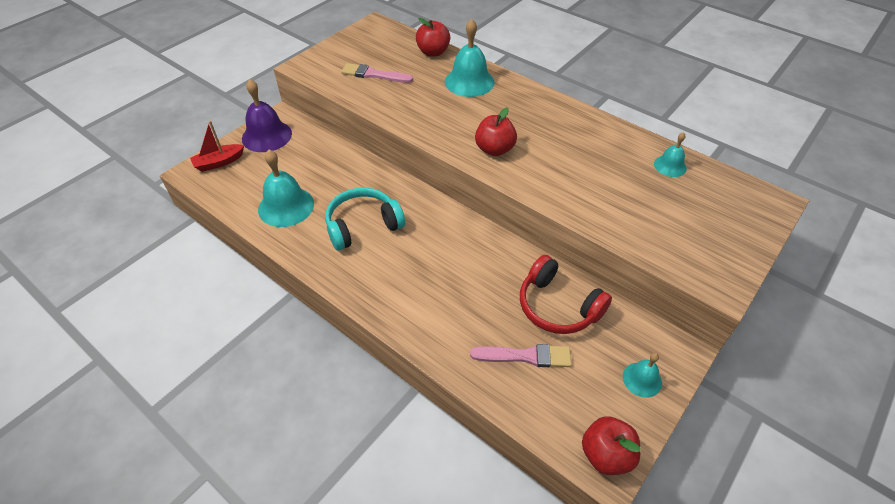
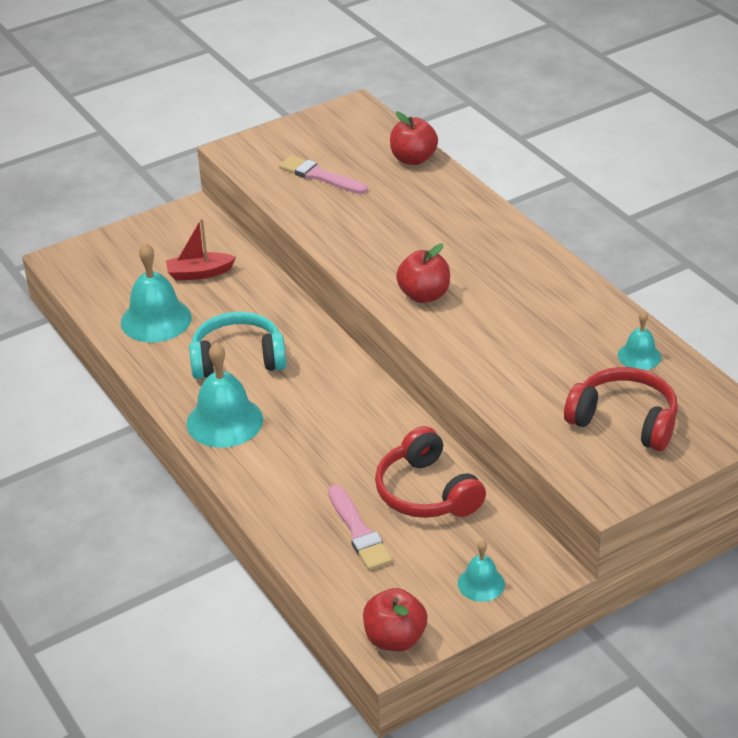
camera: 20 degrees right, 10 degrees down
red boat [190,121,244,172] -> red boat moved to [166,218,236,281]
purple bell [242,79,292,152] -> none
turquoise bell [445,19,495,97] -> turquoise bell moved to [187,343,263,448]
pink brush [470,344,571,367] -> pink brush turned 45 degrees clockwise [328,485,392,570]
none -> red headphones [564,367,678,451]

